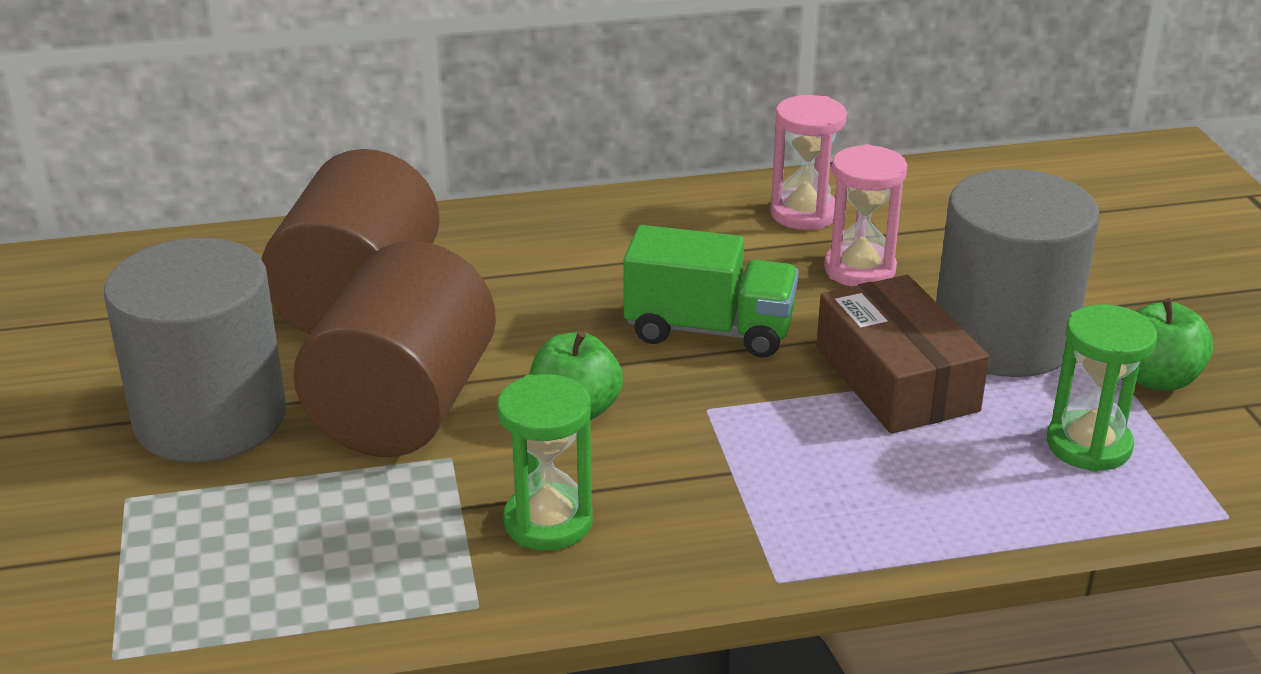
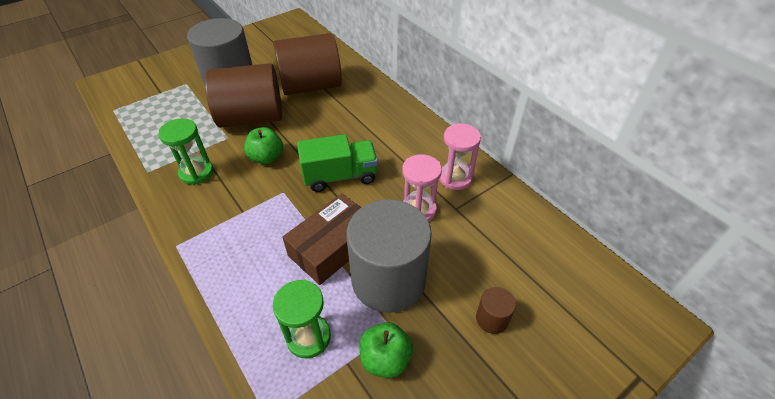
camera: 65 degrees right, 15 degrees up
green truck [623,225,799,358] -> green truck turned 90 degrees counterclockwise [297,134,378,192]
none -> brown cylinder [476,287,516,334]

